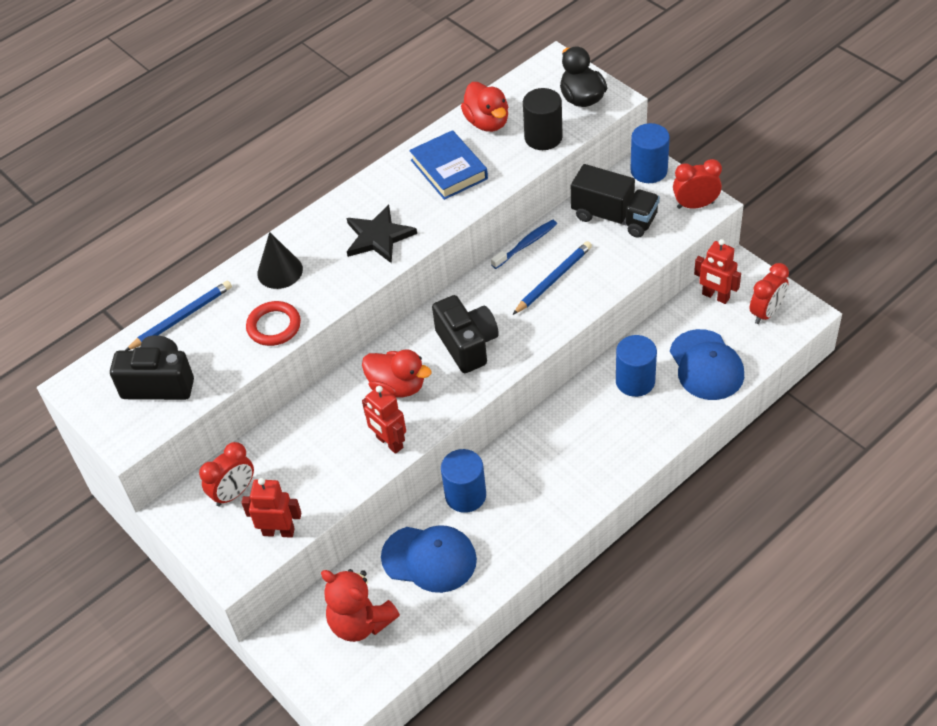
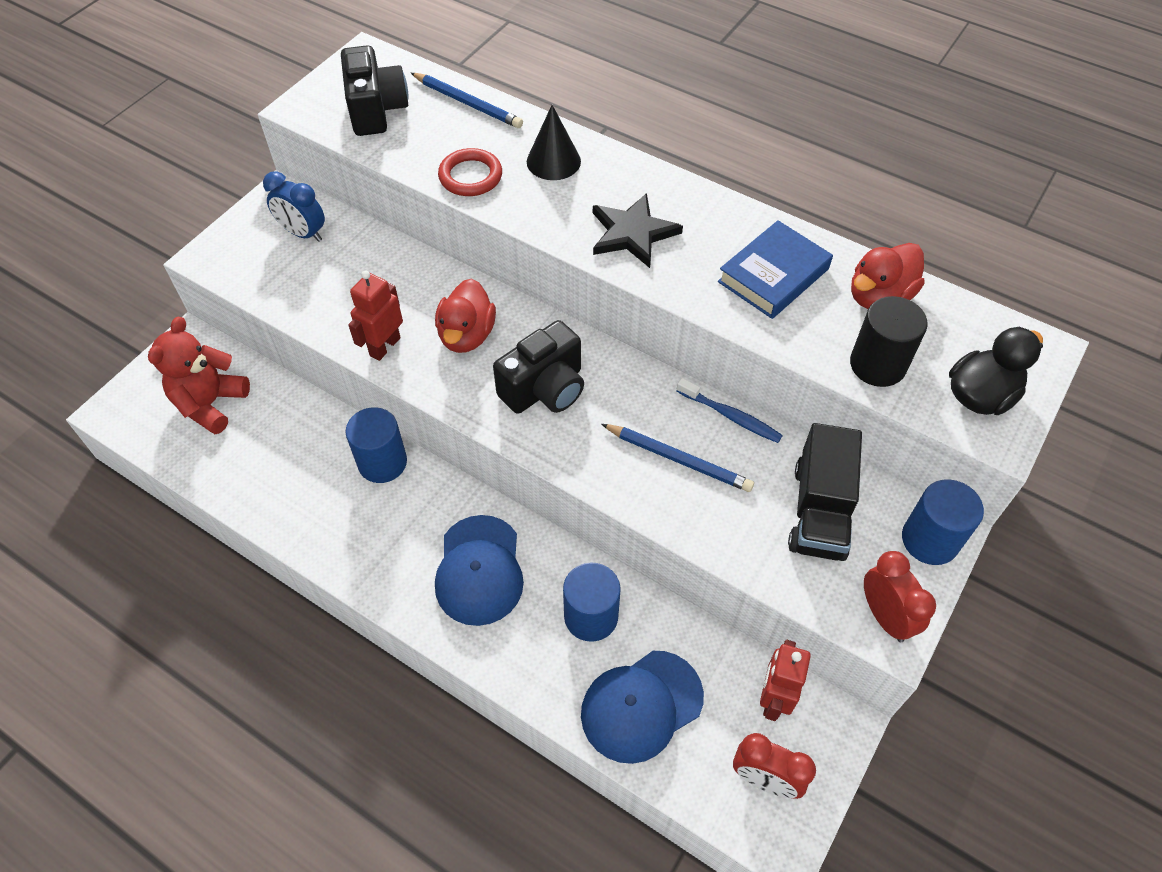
camera: 70 degrees right, 5 degrees up
red clock [199,442,254,507] -> blue clock [263,172,325,242]
red robot [241,478,301,538] -> none
blue cap [381,525,477,593] -> blue cap moved to [435,515,524,626]

